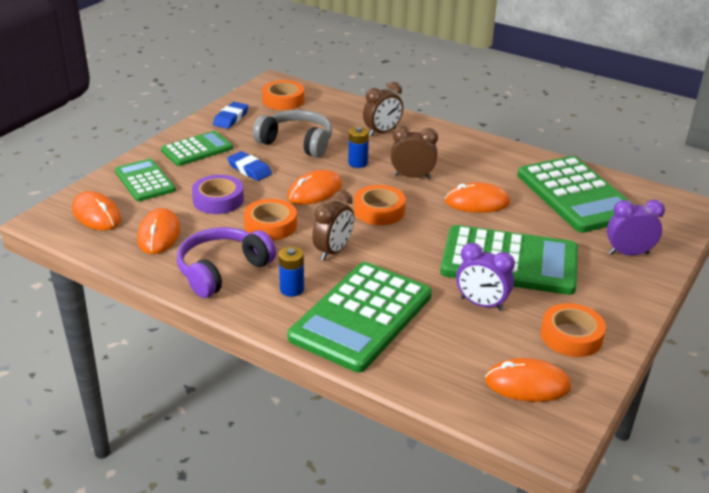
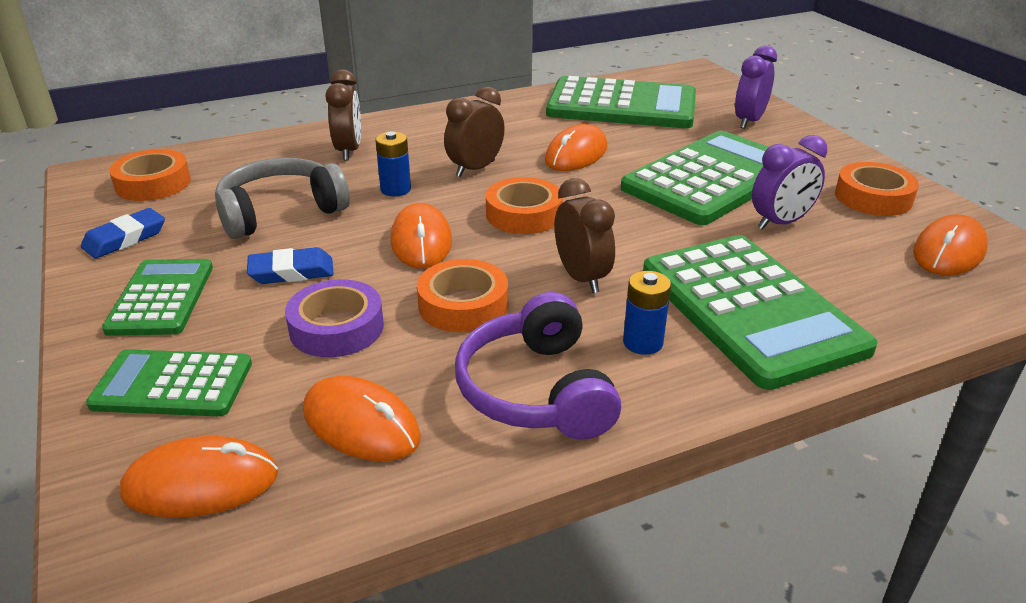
camera: 55 degrees left, 0 degrees up
blue eraser [213,102,248,129] -> blue eraser turned 75 degrees clockwise [81,208,165,259]

